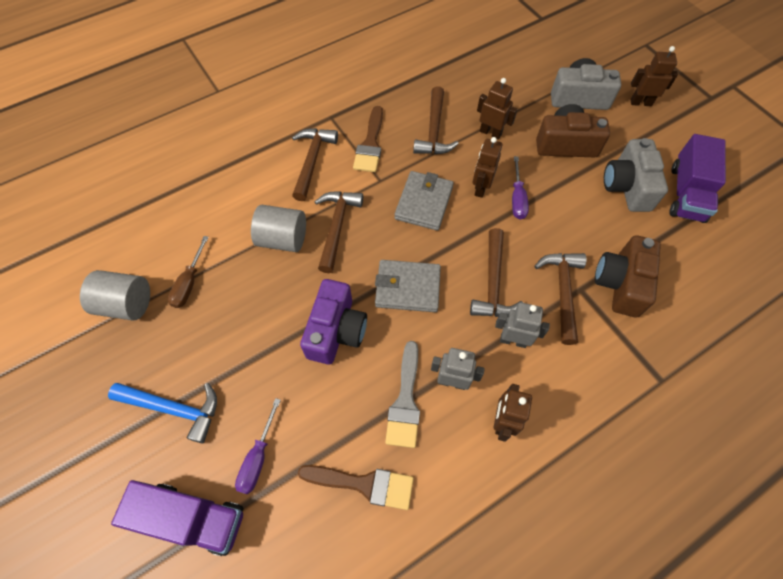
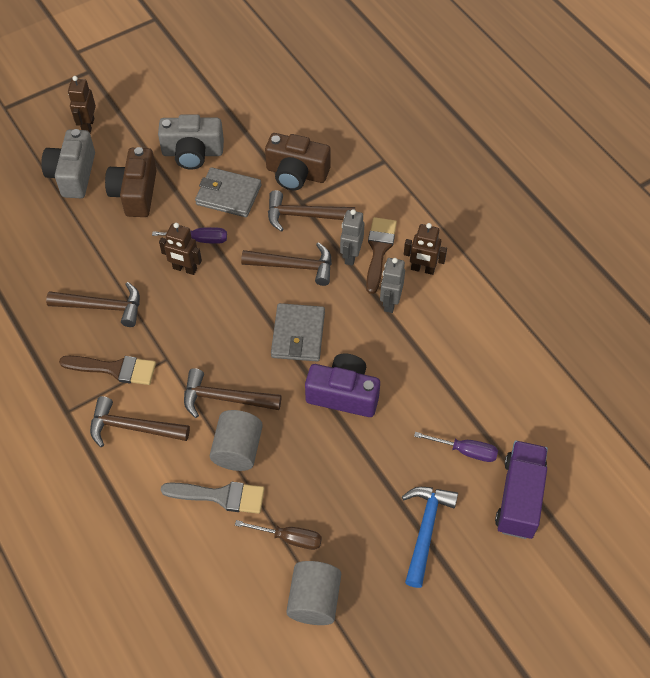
camera: 90 degrees left, 5 degrees down
brown brush [298,465,414,510] -> brown brush moved to [366,217,397,294]
grey brush [385,341,420,448] -> grey brush moved to [161,482,264,514]
grey wallet [394,171,454,231] -> grey wallet moved to [195,167,261,217]
brown robot [477,78,518,140] -> none
purple truck [669,134,726,223] -> none

